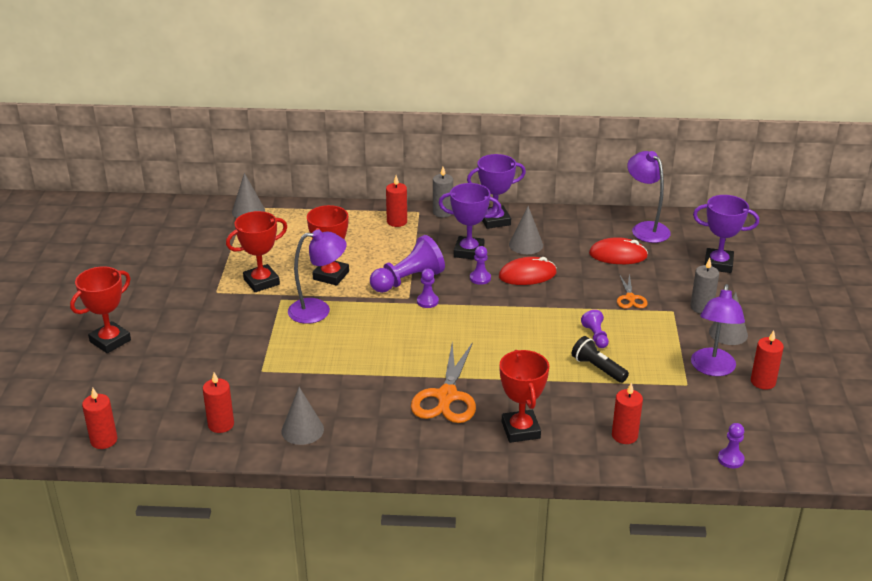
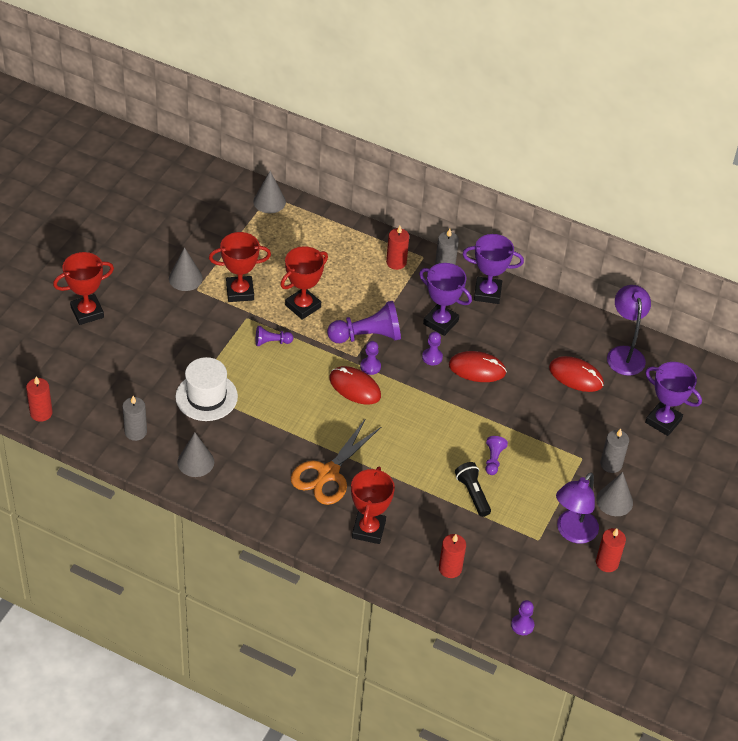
camera: 20 degrees right, 15 degrees up
red candle [203,372,234,433] -> grey candle [122,396,147,441]
purple lamp [288,229,347,324] -> purple pawn [256,326,293,346]
grey cone [509,206,543,254] -> grey cone moved to [169,247,203,291]
orange scissors [617,273,648,309] -> none
none -> white hat [175,357,238,421]
none -> red mouse [329,366,381,405]

